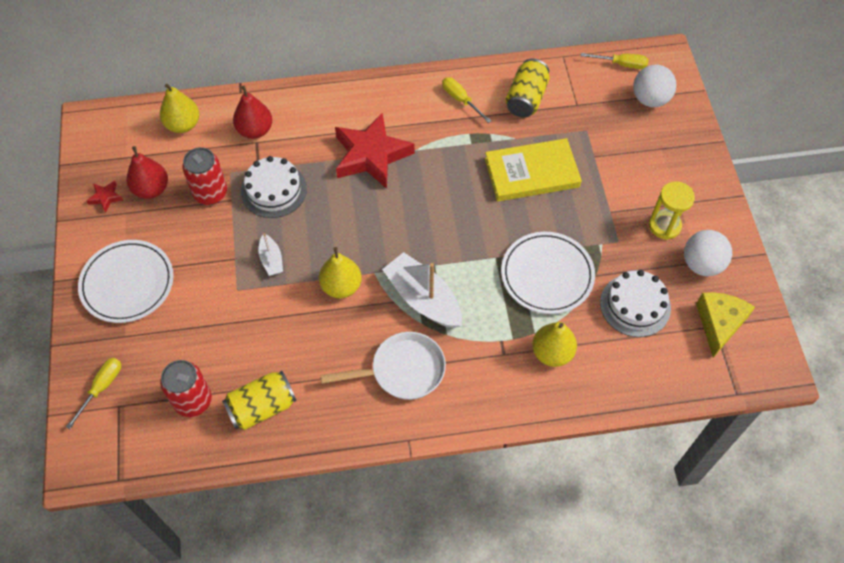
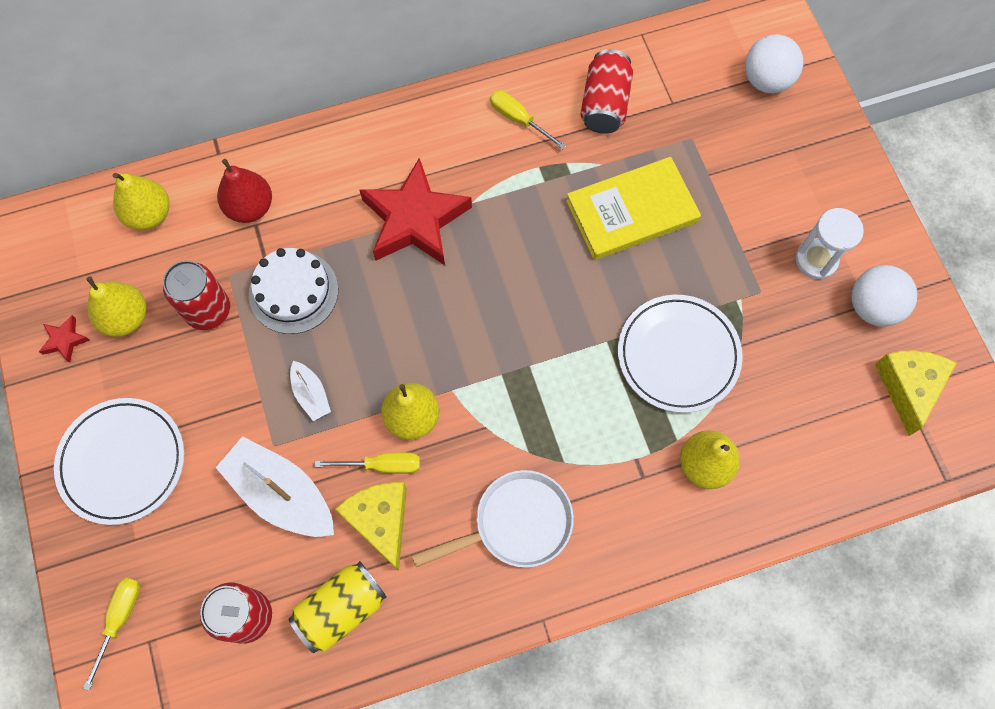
camera: 10 degrees left, 10 degrees up
red pear [127,146,168,199] -> yellow pear [86,276,146,336]
white boat [382,252,462,328] -> white boat moved to [216,436,334,537]
yellow can [505,59,549,118] -> red can [580,49,633,134]
yellow screwdriver [581,53,648,69] -> yellow screwdriver moved to [315,452,420,474]
white cake [600,270,671,337] -> none
yellow hourglass [649,181,695,240] -> white hourglass [796,208,864,280]
none -> yellow cheese [335,482,407,571]

